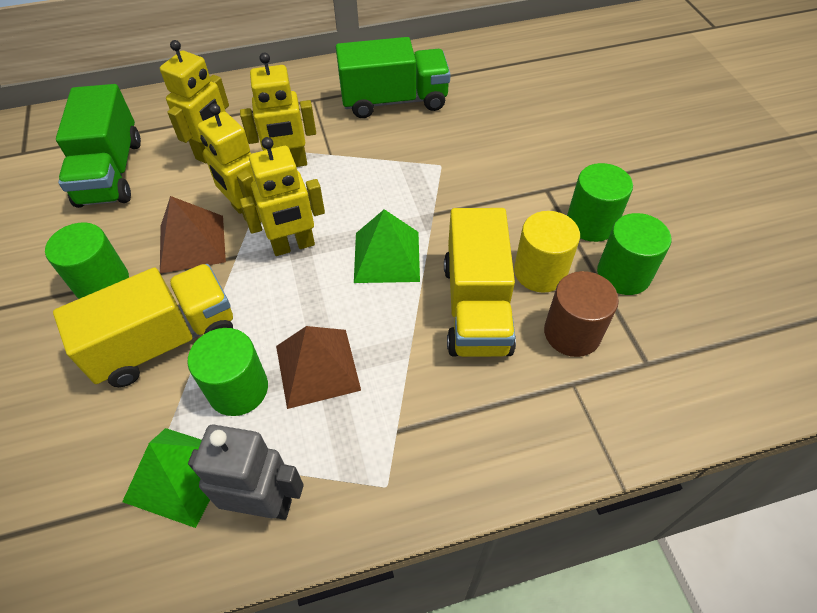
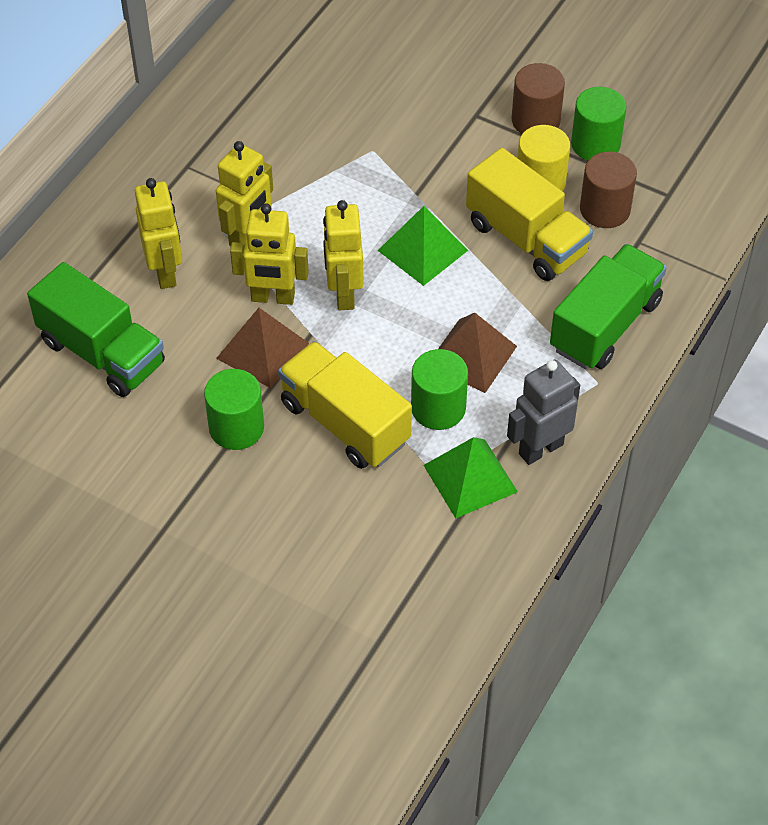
camera: 45 degrees left, 0 degrees up
yellow truck [53,264,233,387] -> yellow truck turned 60 degrees counterclockwise [278,341,412,469]
yellow robot [240,137,325,256] -> yellow robot turned 150 degrees clockwise [323,200,364,310]
green truck [336,37,451,118] -> green truck moved to [550,244,667,369]
green cylinder [567,163,633,242] -> brown cylinder [512,63,565,134]

